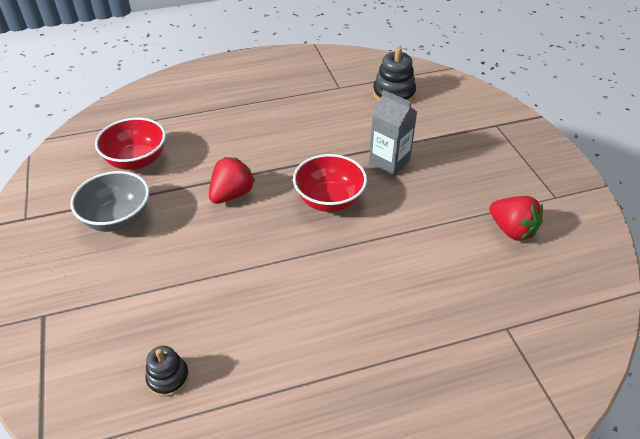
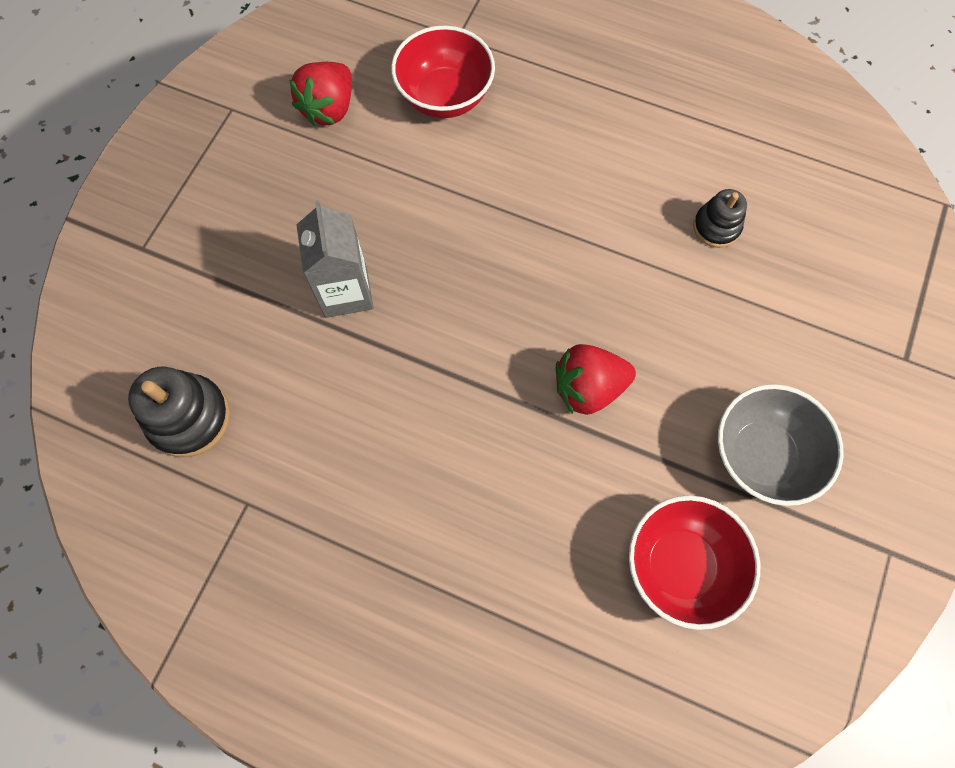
camera: 140 degrees left, 25 degrees up
black stacking toy [145,346,189,397] -> black stacking toy moved to [693,189,747,248]
red bowl [293,154,367,212] -> red bowl moved to [391,26,495,118]
red strawberry [489,196,543,241] -> red strawberry turned 150 degrees counterclockwise [289,62,352,126]

